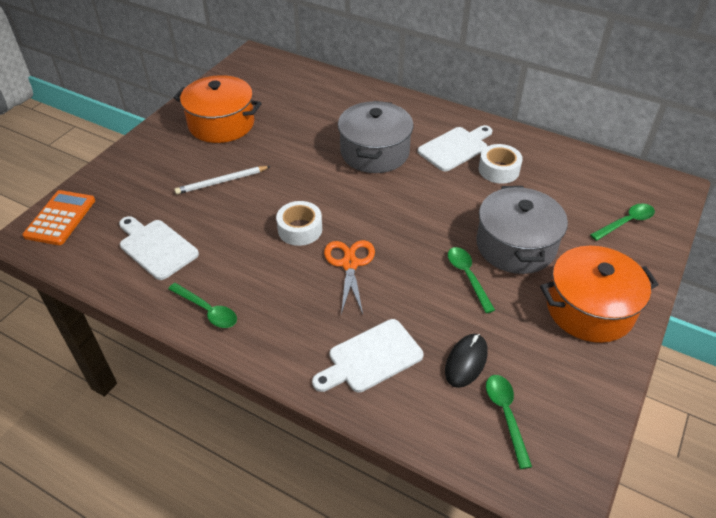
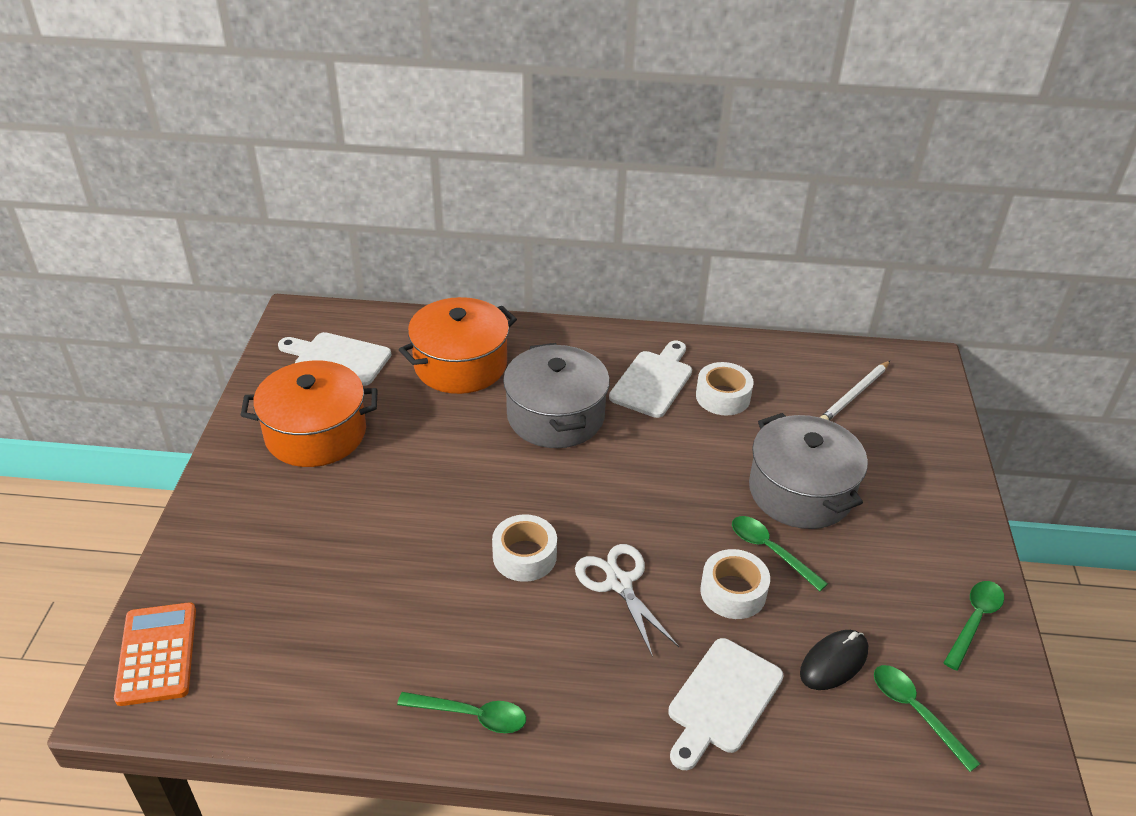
camera: 25 degrees left, 5 degrees down
white cutting board [119,216,199,280] -> white cutting board moved to [278,332,391,386]
white pencil [174,166,271,194] -> white pencil moved to [820,361,890,420]
orange scissors [324,240,375,314] -> white scissors [575,544,679,657]
black mouse [445,334,488,388] -> black mouse turned 45 degrees clockwise [800,630,868,690]
orange pot [540,246,659,343] -> orange pot moved to [399,297,517,394]
green spoon [590,203,655,241] -> green spoon moved to [944,581,1004,671]
none -> white tape [700,549,770,619]

